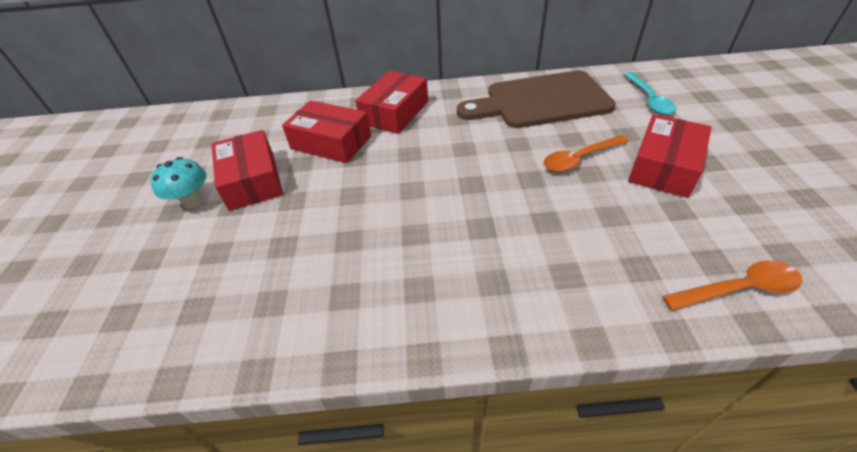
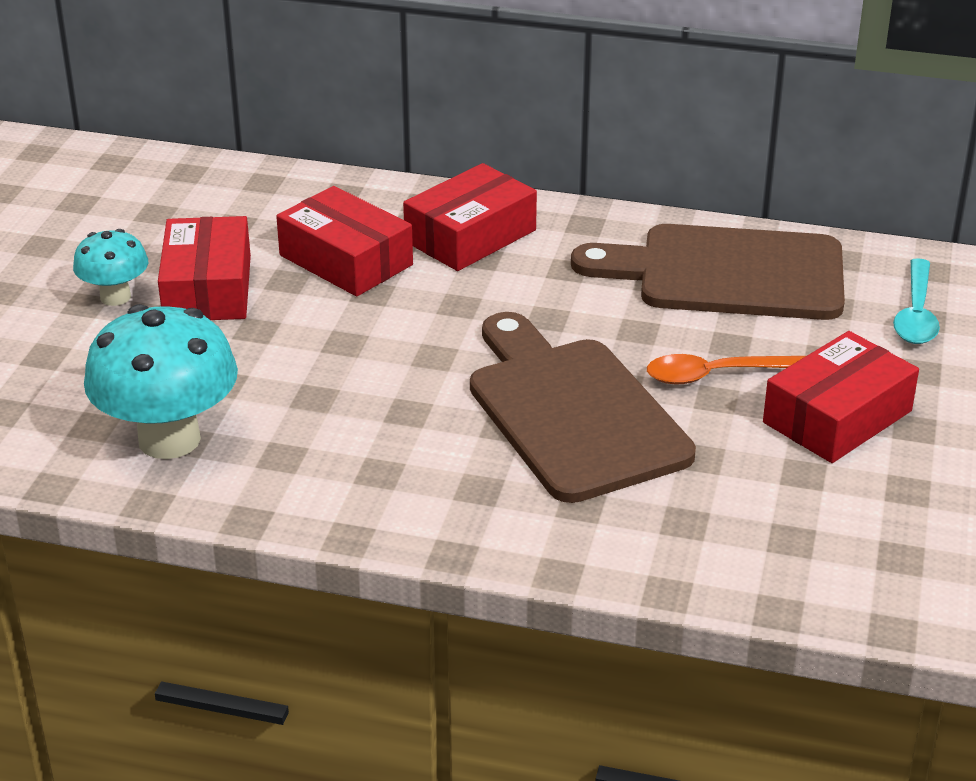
camera: 15 degrees right, 10 degrees down
orange spoon [662,261,803,311] -> none
none -> turquoise mushroom [84,304,238,459]
none -> brown cutting board [470,312,696,503]

